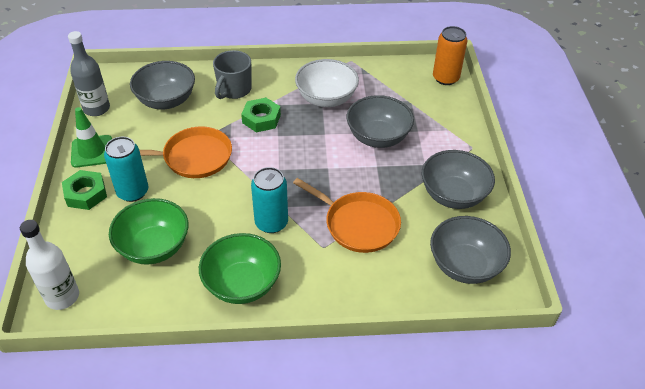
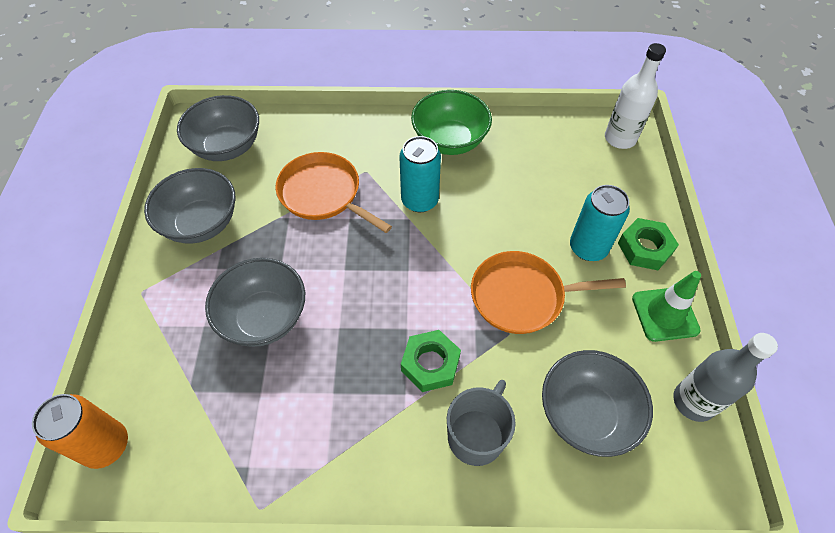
camera: 175 degrees left, 10 degrees up
green bowl [109,198,188,265] -> none
white bowl [295,59,359,107] -> none

